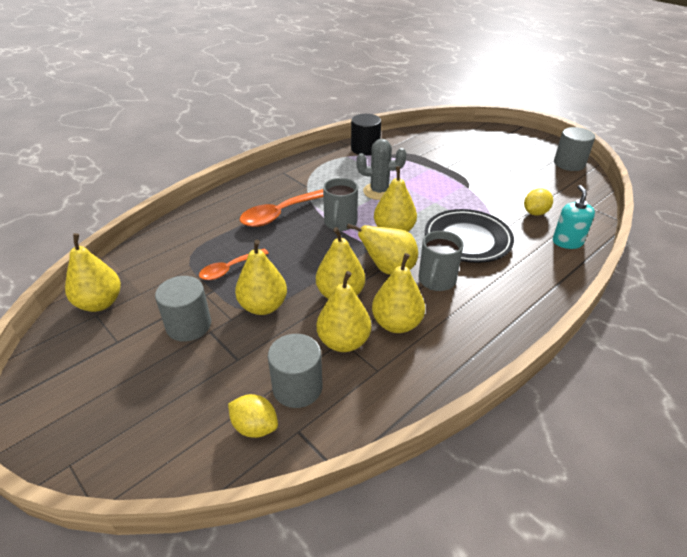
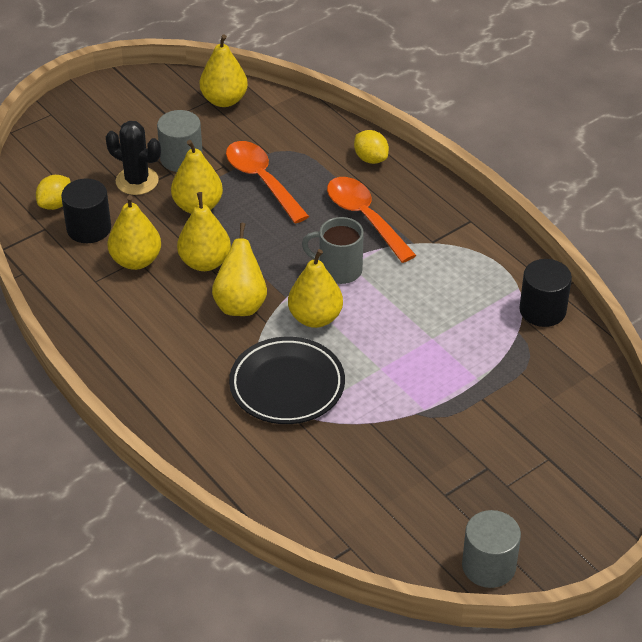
camera: 95 degrees right, 5 degrees up
orange spoon [199,249,269,280] -> orange spoon [226,141,309,224], size x1.57
grey cylinder [268,334,322,408] -> black cylinder [61,179,111,243]
grey cactus [356,139,406,200] -> none
yellow pear [372,253,425,333] -> none
grey mug [419,231,464,291] -> none
yellow lemon [524,188,553,216] -> yellow lemon moved to [354,130,389,164]
turquoise soap dispenser [553,185,595,249] -> none
none -> black cactus [106,121,161,195]

